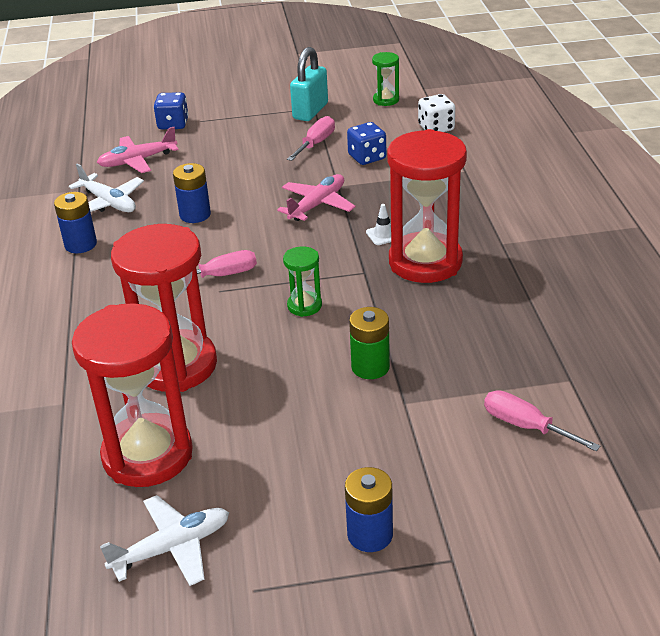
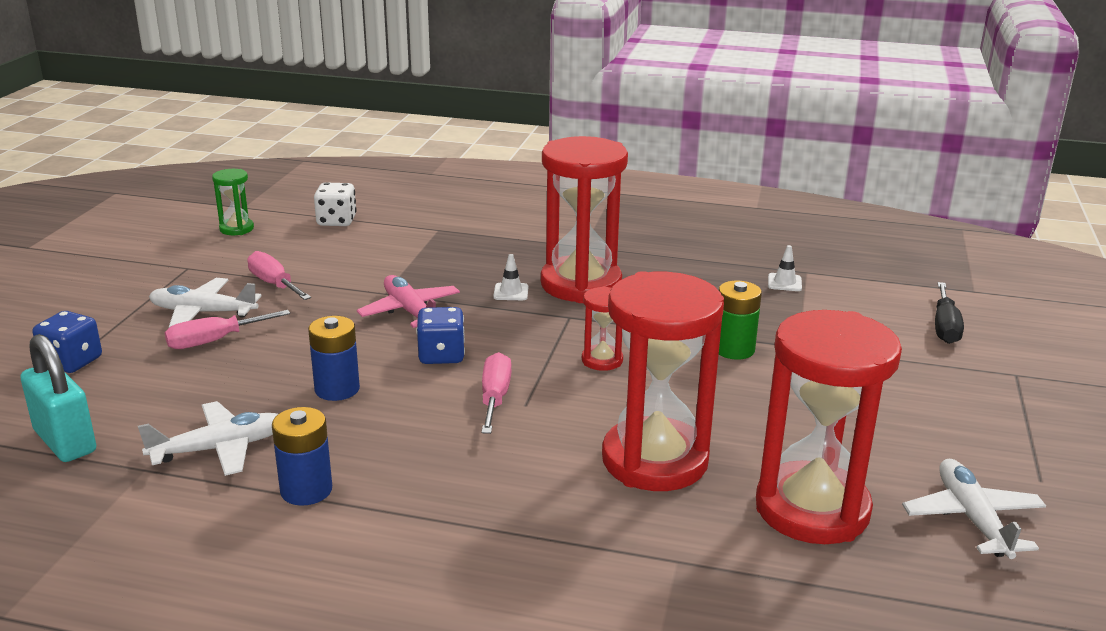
camera: 70 degrees left, 10 degrees down
pink plane [97,127,179,173] -> none
green hourglass [283,246,322,317] -> red hourglass [582,286,623,371]
turquoise padlock [290,47,328,121] -> turquoise padlock moved to [21,334,96,462]
blue battery [345,467,393,552] -> none
blue dice [347,122,386,165] -> blue dice moved to [416,307,465,364]
pink screwdriver [484,390,600,451] -> pink screwdriver moved to [165,310,290,349]
none -> white plane [149,278,262,327]
none -> white traffic cone [768,245,802,291]
none -> black screwdriver [935,282,964,344]

